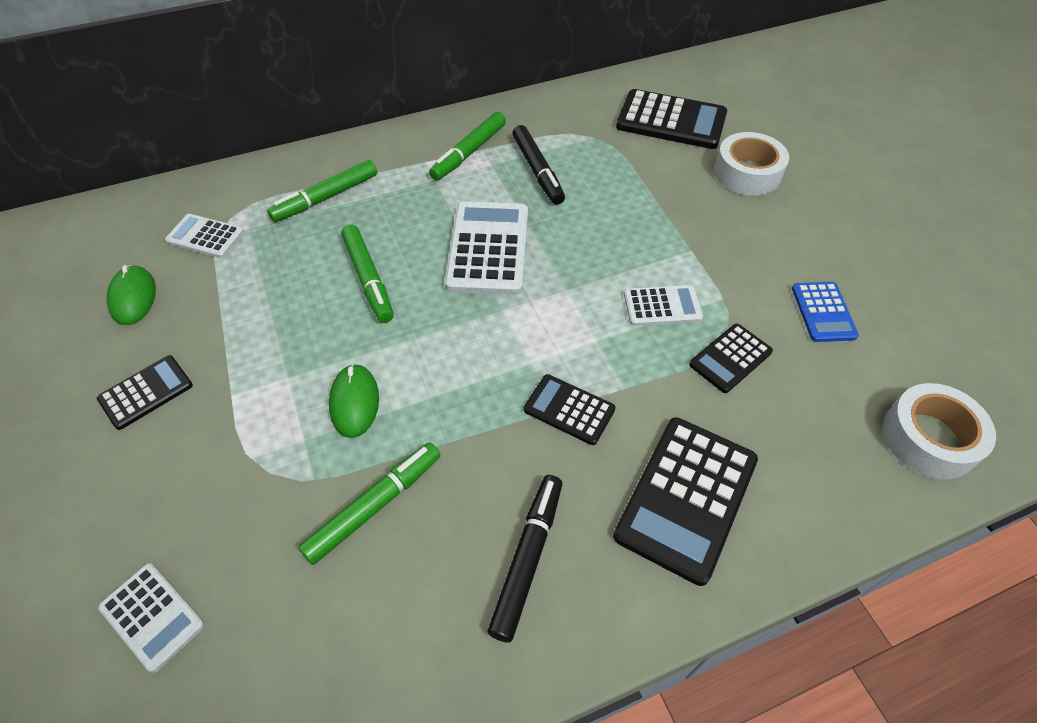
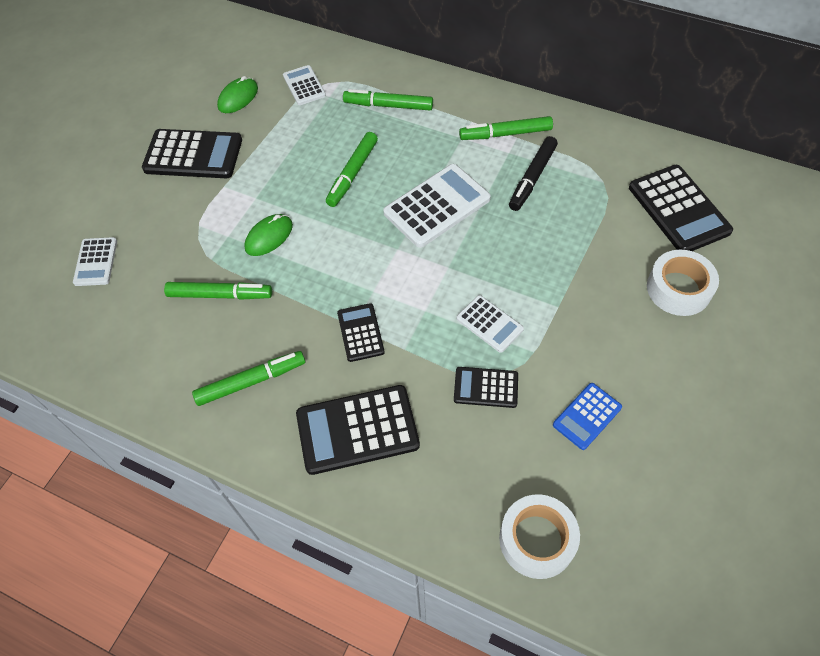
camera: 50 degrees right, 5 degrees up
black calculator [97,355,193,430] -> black calculator [142,129,242,178], size x1.77
black marker [488,475,562,642] -> green marker [192,351,305,406]

